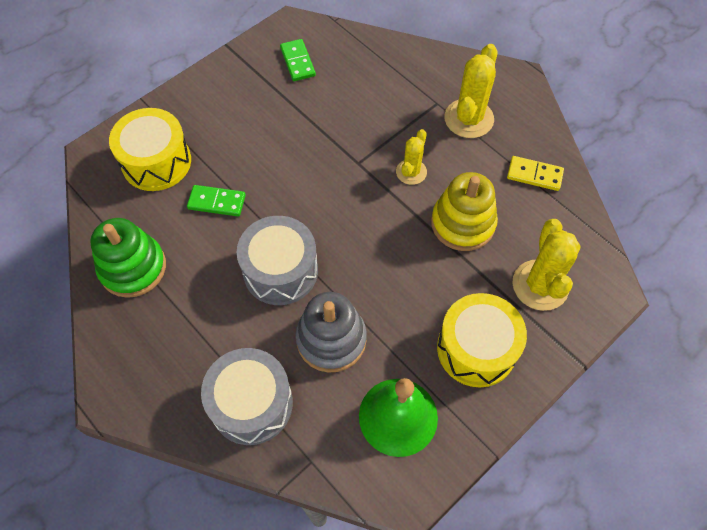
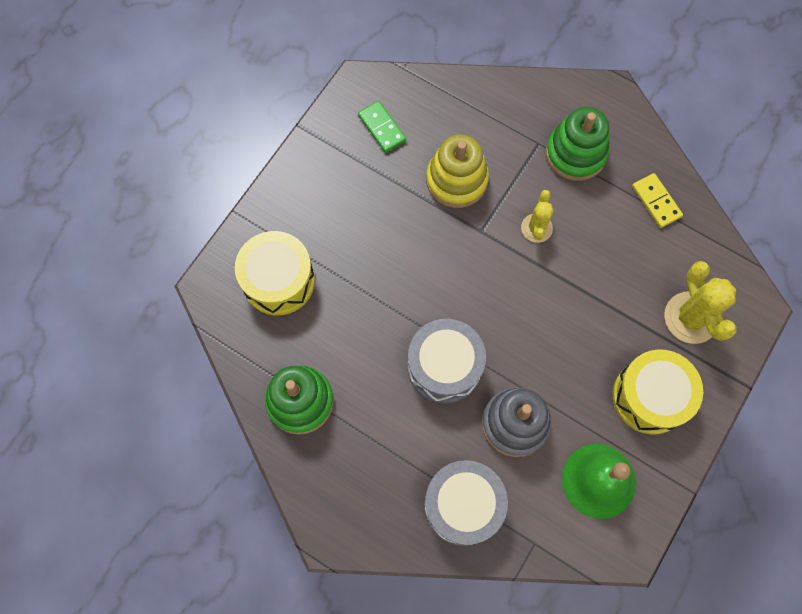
camera: 15 degrees left, 10 degrees up
green domino [187,185,246,216] -> none
yellow stacking toy [431,172,498,251] -> yellow stacking toy moved to [426,134,489,208]
yellow cactus [444,44,497,138] -> green stacking toy [546,107,610,181]
yellow domino [507,156,564,191] -> yellow domino turned 60 degrees clockwise [632,173,683,228]

